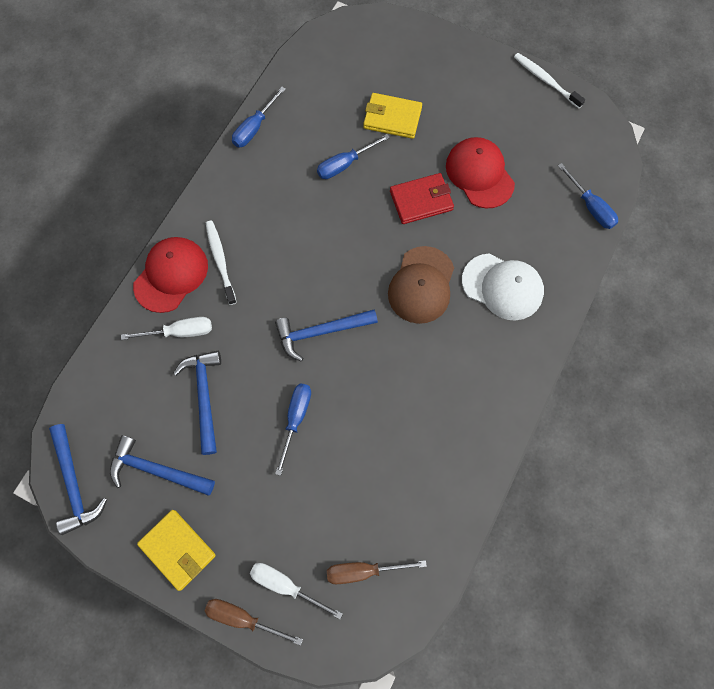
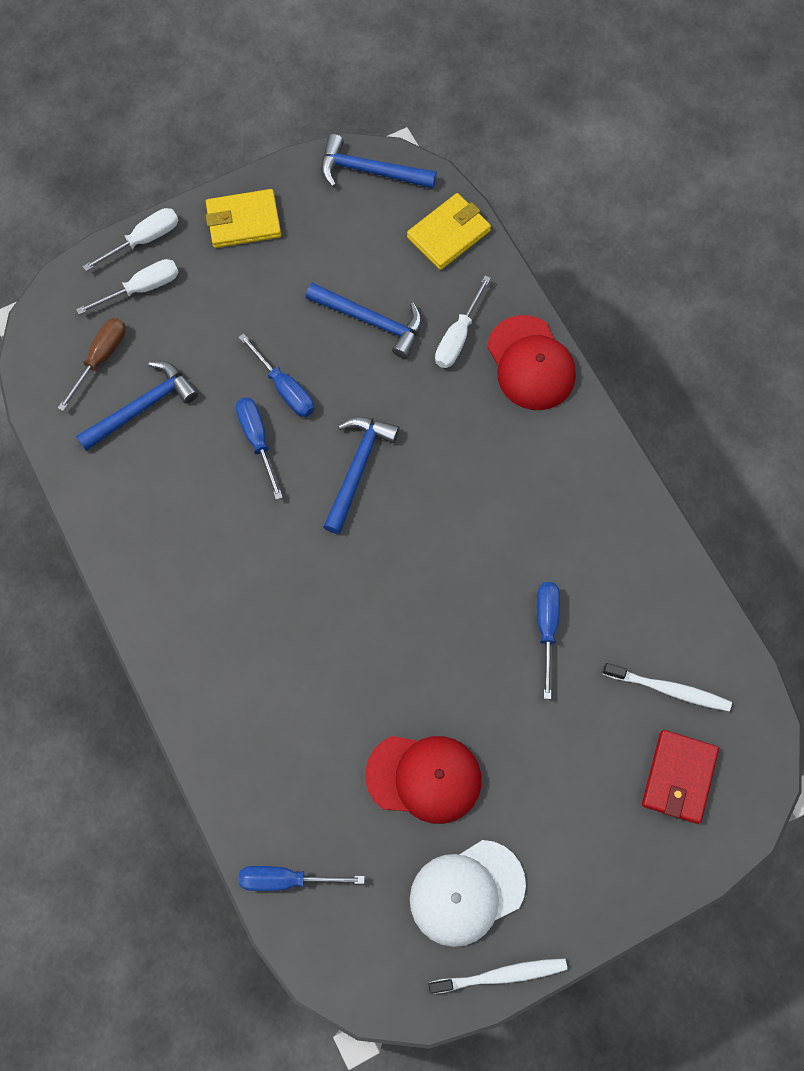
camera: 125 degrees right, 0 degrees up
blue hammer [110,435,215,496] -> blue hammer moved to [76,361,198,451]
brown screwdriver [204,599,303,646] -> white screwdriver [83,208,178,271]
white toothbrush [206,221,237,305] -> white toothbrush moved to [603,663,732,712]
blue screwdriver [232,87,286,148] -> blue screwdriver moved to [236,397,283,500]
yellow wallet [363,93,422,139] -> yellow wallet moved to [407,193,491,270]
brown cap [388,246,454,324] -> none
red wallet [390,173,454,224] -> red wallet moved to [642,730,719,824]
white cap [462,254,544,320] -> white cap moved to [410,840,526,947]

